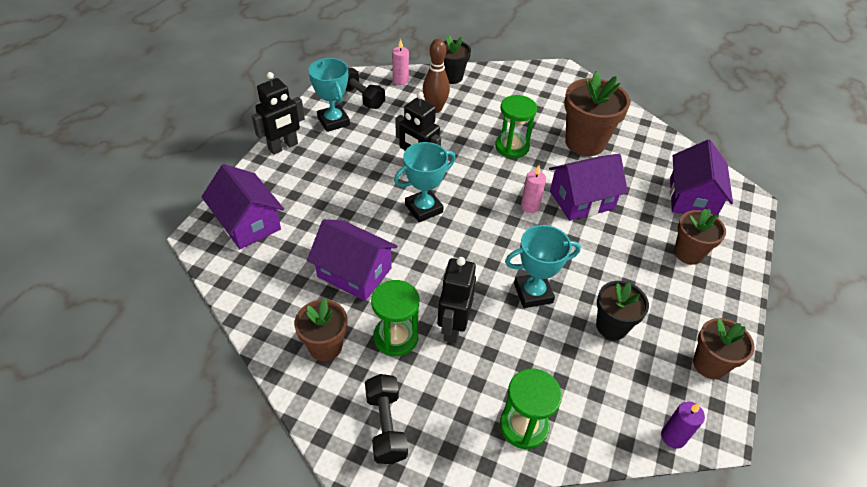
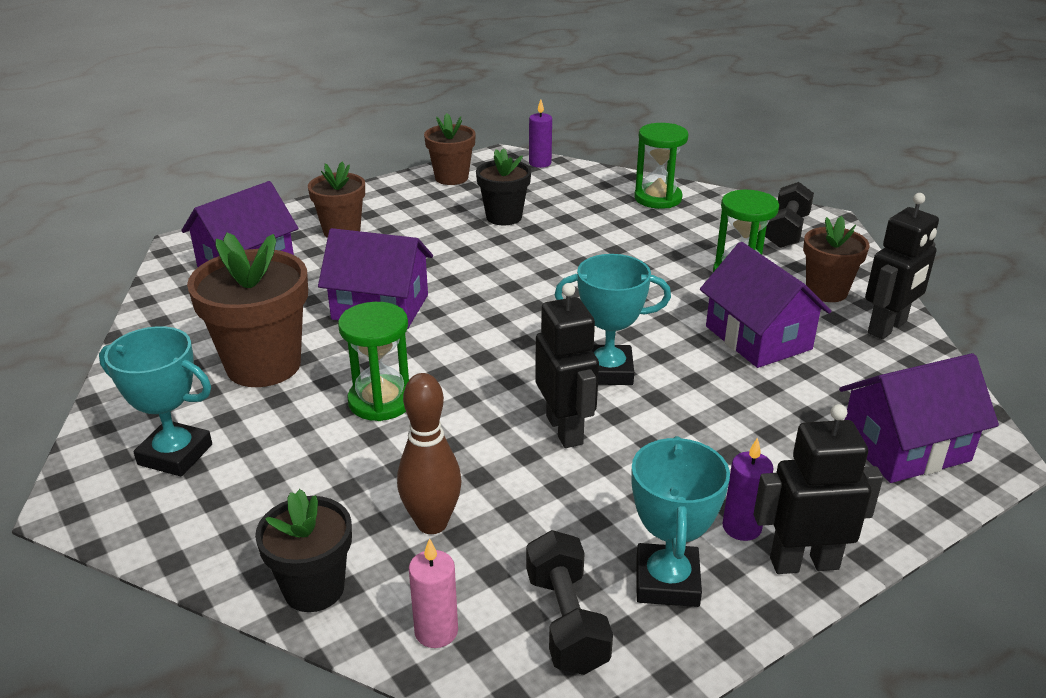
camera: 145 degrees left, 15 degrees down
purple house [202,164,284,249] -> purple house turned 75 degrees clockwise [839,353,999,483]
black robot [437,257,476,343] -> black robot moved to [865,193,939,339]
turquoise trophy [505,225,581,308] -> turquoise trophy moved to [99,326,212,477]
pink candle [521,165,546,213] -> none
none -> purple candle [723,437,774,541]

